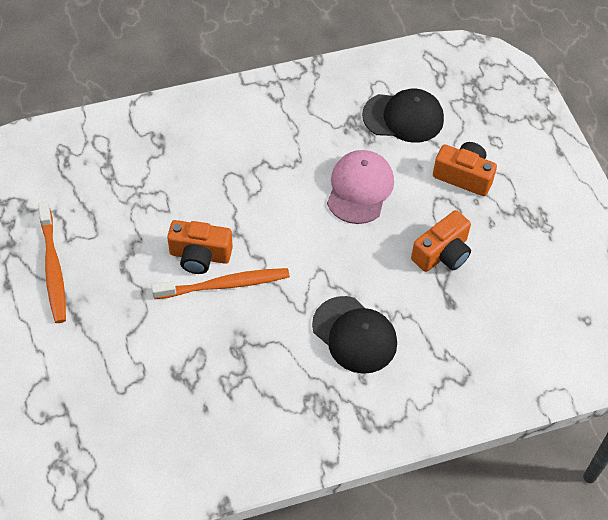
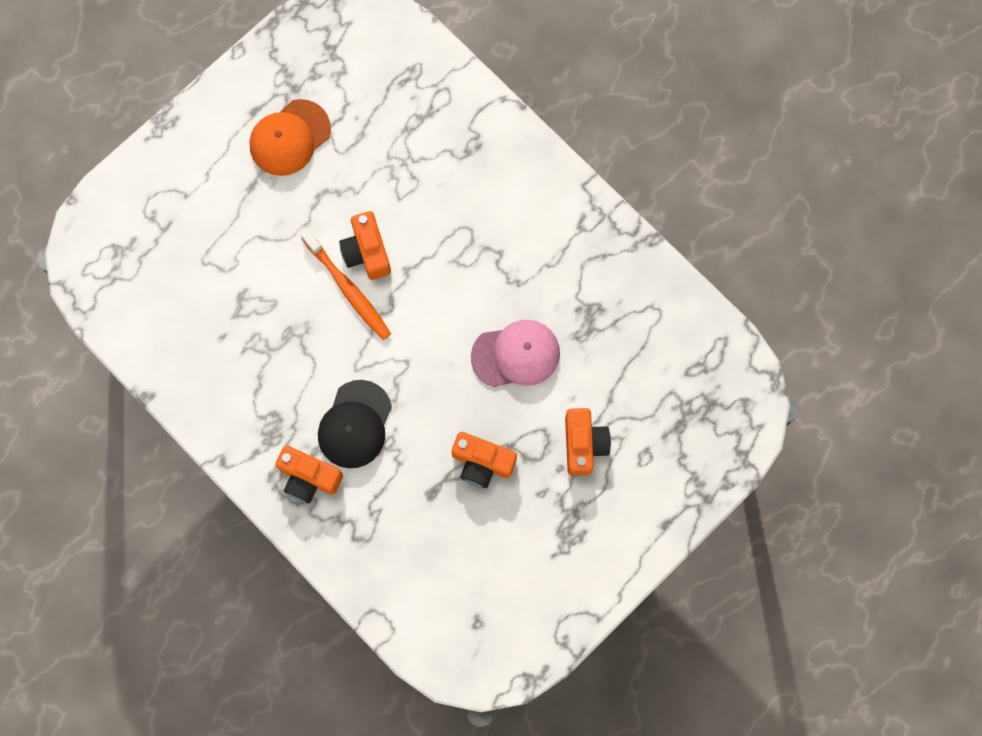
camera: 65 degrees right, 20 degrees up
orange toothbrush [38,201,66,323] -> orange cap [250,99,331,176]
black cap [362,89,444,143] -> none
none -> orange camera [275,445,343,503]

